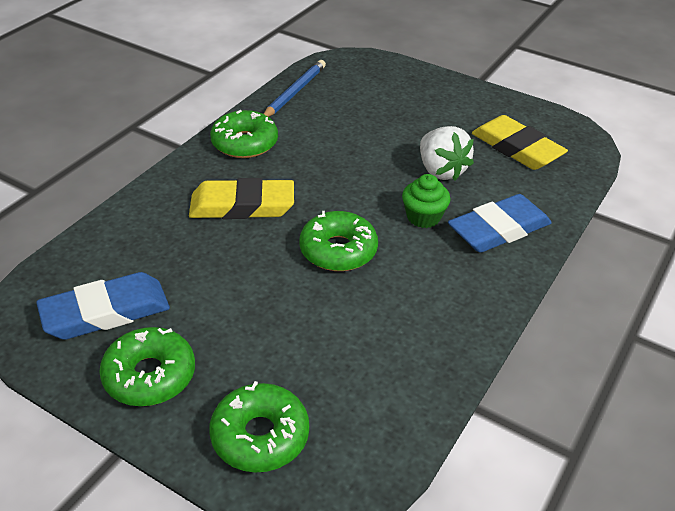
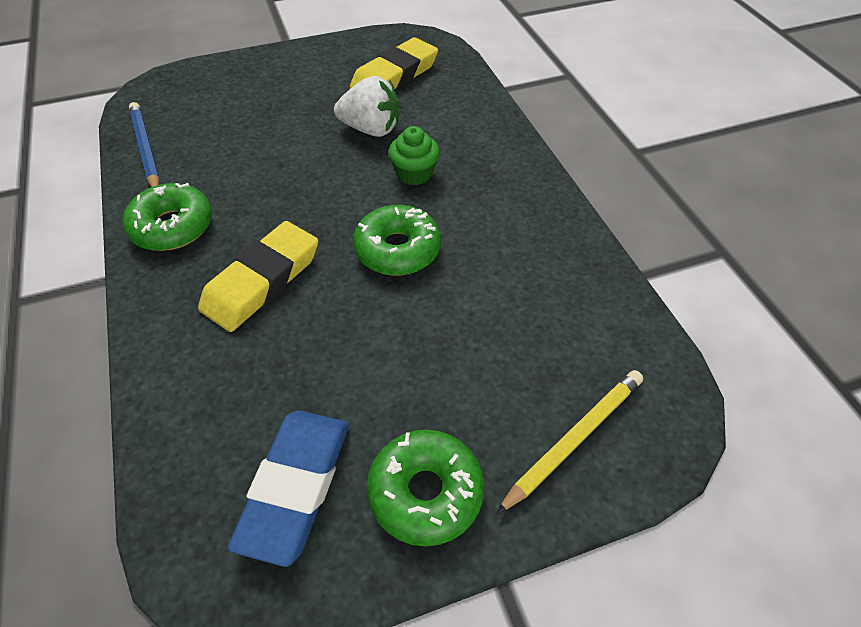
camera: 50 degrees left, 10 degrees up
green donut [209,381,309,472] -> yellow pencil [496,370,643,514]
blue eraser [448,194,552,253] -> none
yellow eraser [472,115,568,170] -> yellow eraser turned 45 degrees counterclockwise [350,37,438,90]

